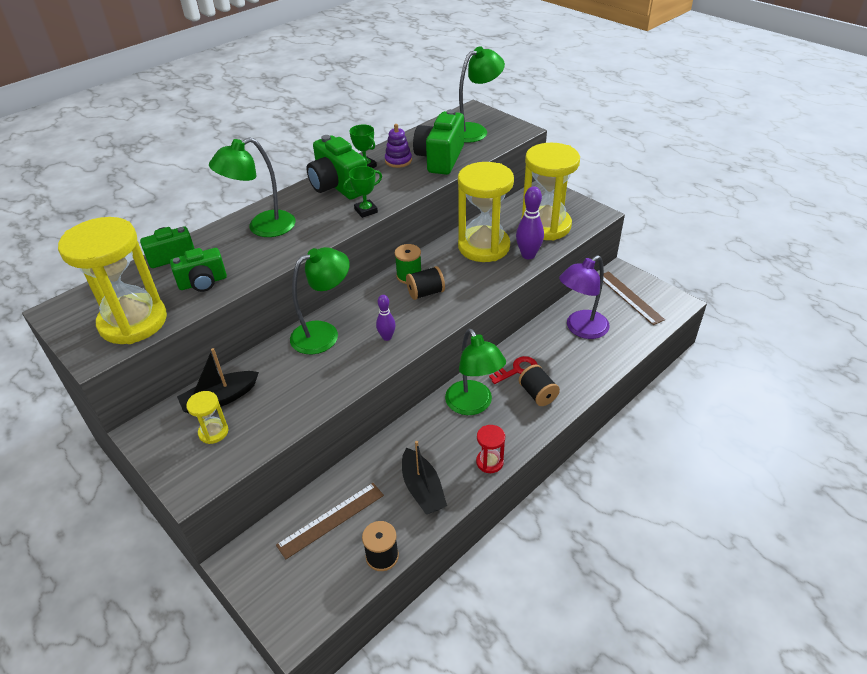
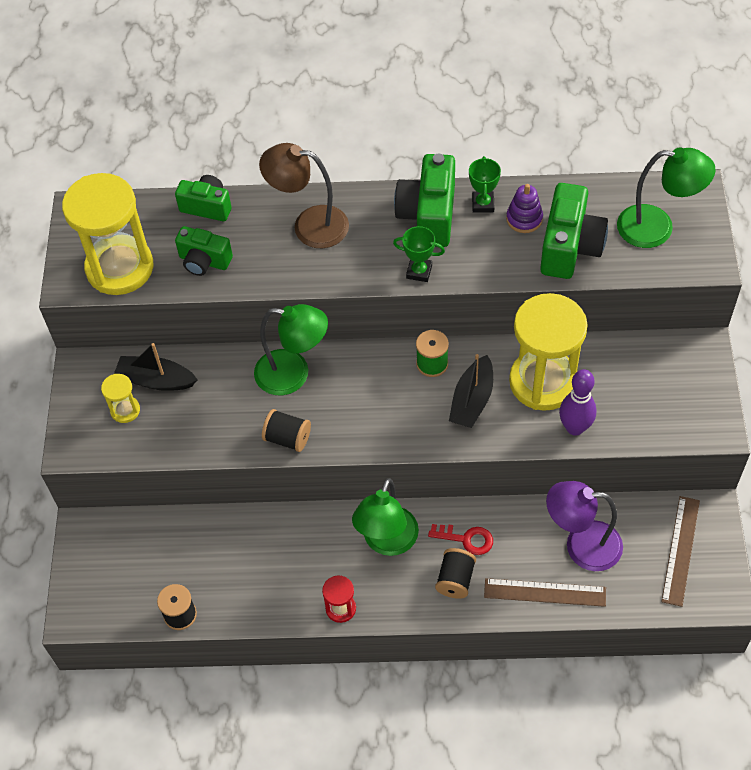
camera: 45 degrees right, 15 degrees up
green lamp [209,137,296,237] -> brown lamp [259,143,349,248]
brown ruler [276,483,384,559] -> brown ruler moved to [484,578,606,607]
purple bowling pin [376,295,396,341] -> none
black boat [402,441,447,514] -> black boat moved to [449,354,493,428]
black spool [406,266,445,300] -> black spool moved to [262,409,311,452]
green camera [413,109,464,175] -> green camera turned 135 degrees clockwise [540,183,608,279]
yellow hourglass [521,143,580,240] -> none

